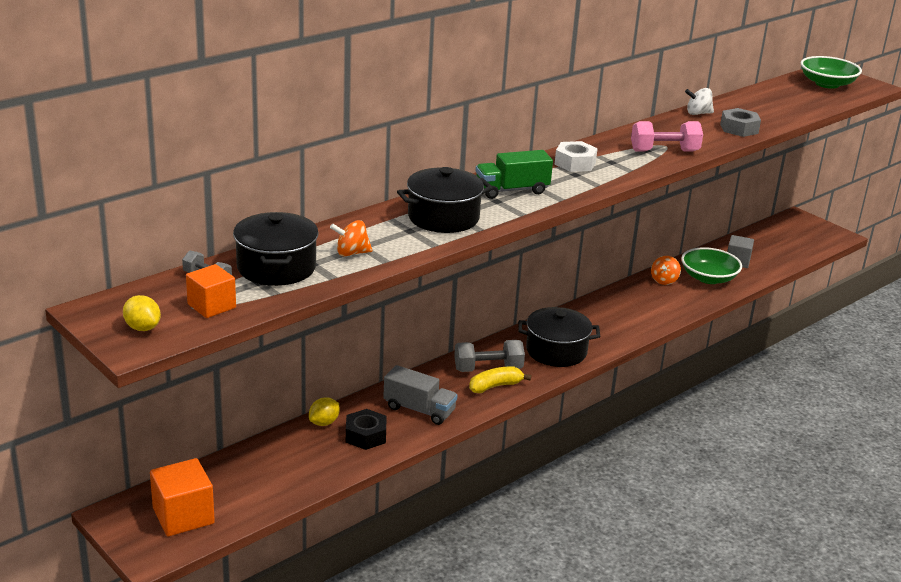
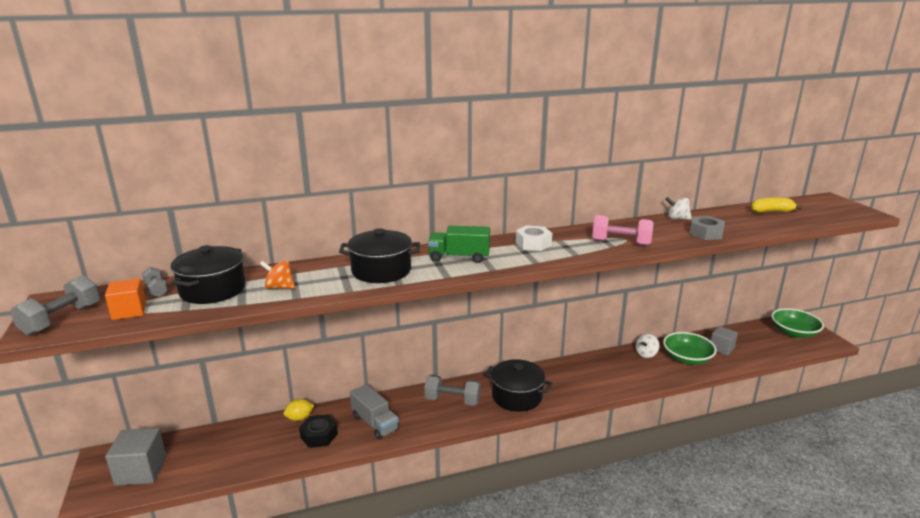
camera: 25 degrees right, 5 degrees down
yellow lemon [123,295,161,331] -> grey dumbbell [10,275,100,336]
orange cube [150,458,215,536] -> grey cube [105,428,166,486]
yellow banana [469,367,531,393] -> yellow banana moved to [751,197,803,213]
orange spinning top [651,256,681,285] -> white spinning top [636,334,660,358]
green bowl [801,56,862,89] -> green bowl moved to [771,308,824,338]

